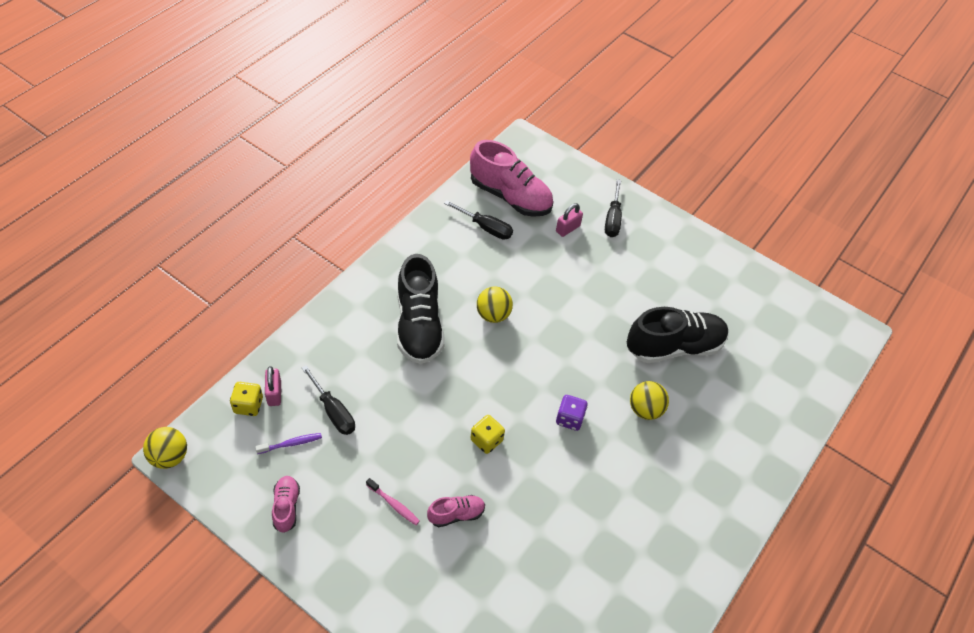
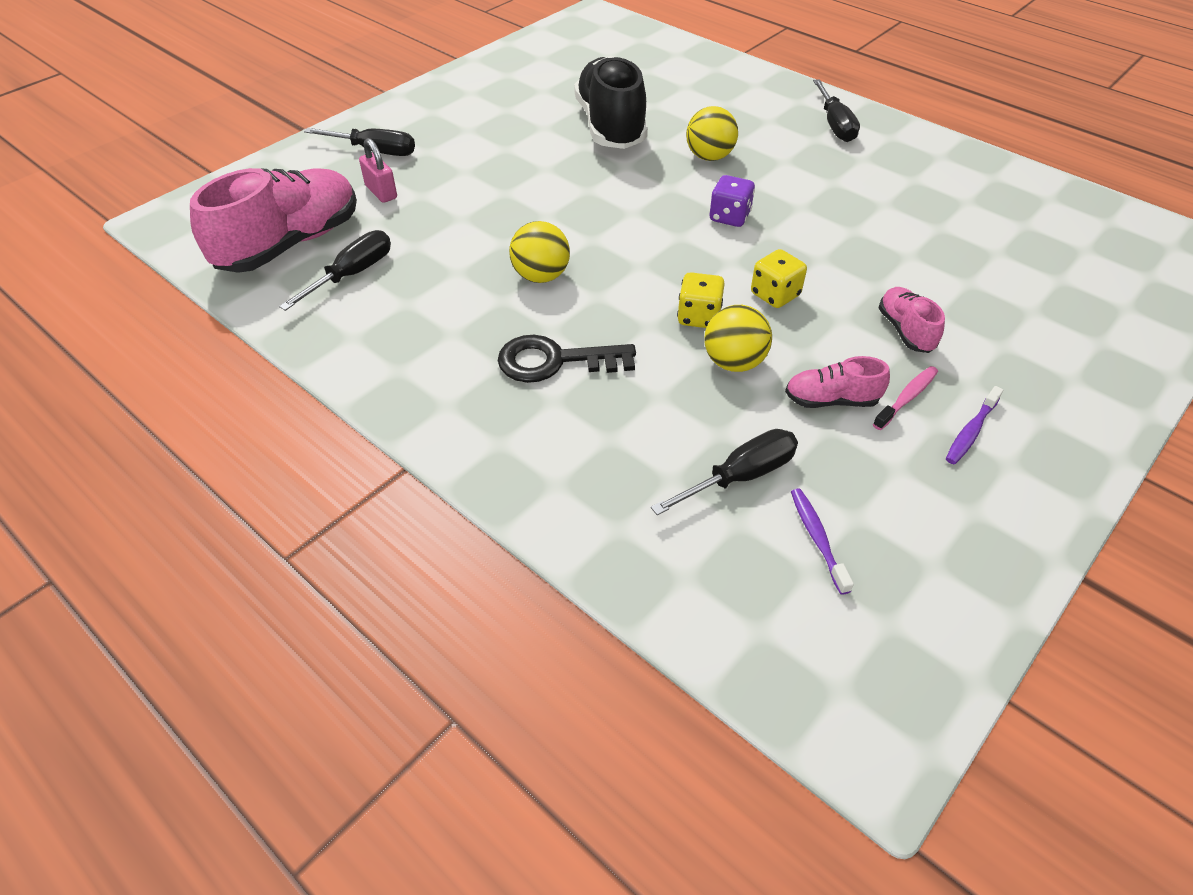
camera: 80 degrees left, 5 degrees down
yellow ball [143,427,187,469] -> yellow ball moved to [704,305,772,372]
yellow dice [230,382,263,416] -> yellow dice moved to [677,272,725,328]
pink padlock [265,366,281,406] -> none
pink shoe [272,476,300,533] -> pink shoe moved to [785,356,890,408]
black shoe [397,254,445,364] -> black key [498,335,636,383]
none -> black screwdriver [813,79,860,142]
none -> purple toothbrush [946,386,1003,464]

